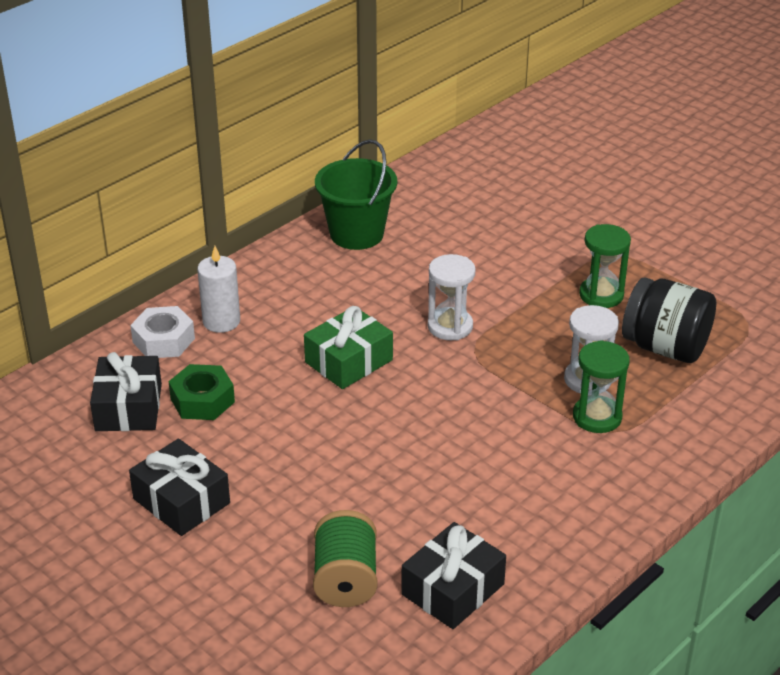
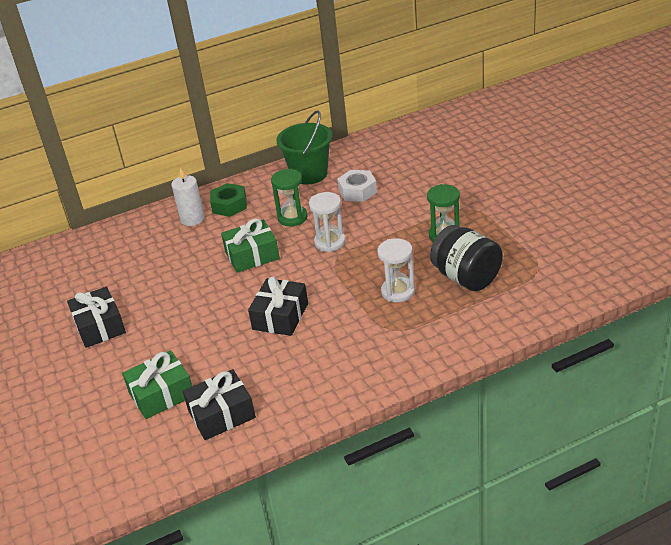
camera: 25 degrees right, 0 degrees up
black gift [90,352,162,431] -> black gift moved to [248,276,308,336]
white nut [130,306,195,358] -> white nut moved to [337,170,377,202]
green nut [168,364,235,420] -> green nut moved to [210,183,247,217]
green spool [313,510,377,607] -> green gift [122,350,192,419]
green hourglass [573,340,630,433] -> green hourglass moved to [271,169,308,226]

